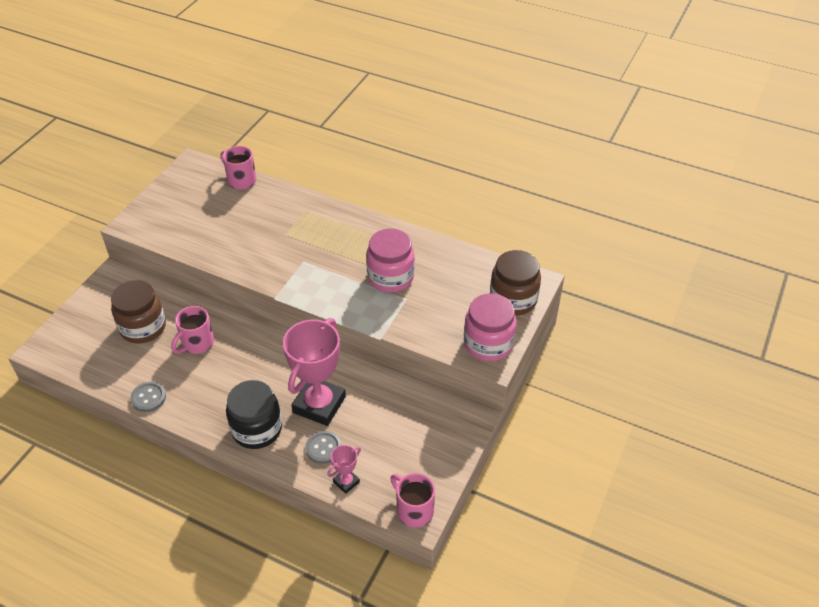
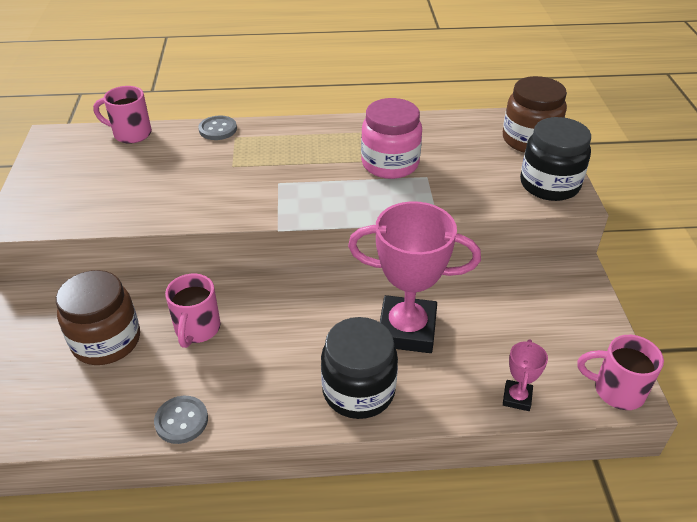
camera: 30 degrees left, 5 degrees down
pink trophy [283,318,346,426] -> pink trophy turned 75 degrees counterclockwise [348,201,481,353]
grey button [306,431,341,464] -> grey button moved to [198,116,237,140]
pink jar [464,293,517,361] -> black jar [520,117,591,201]

